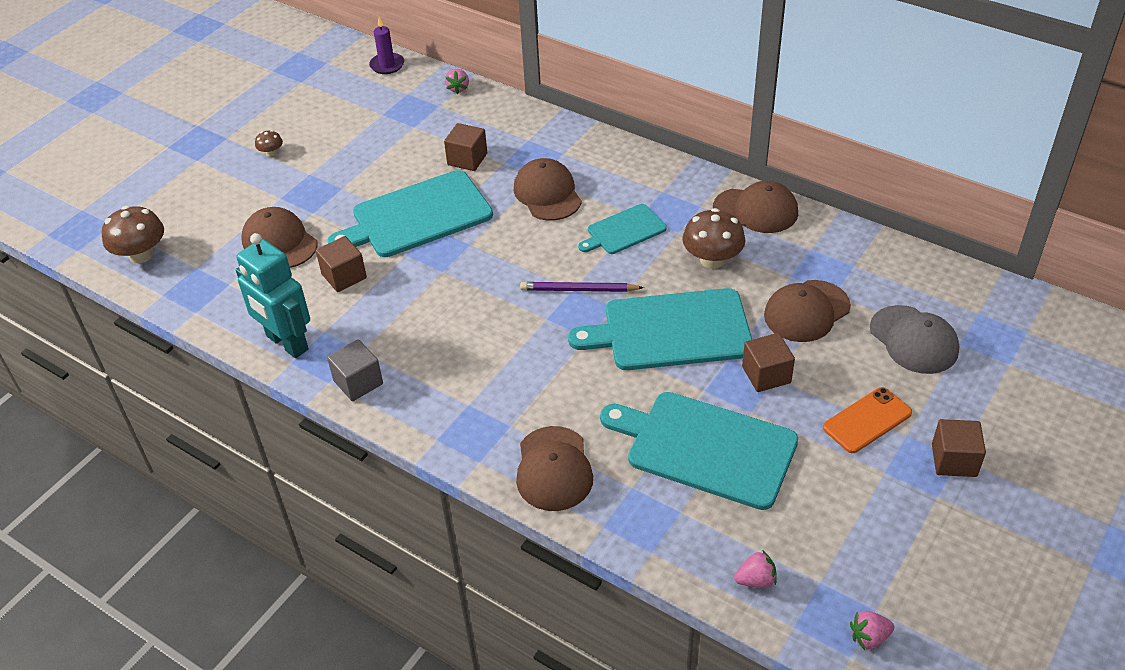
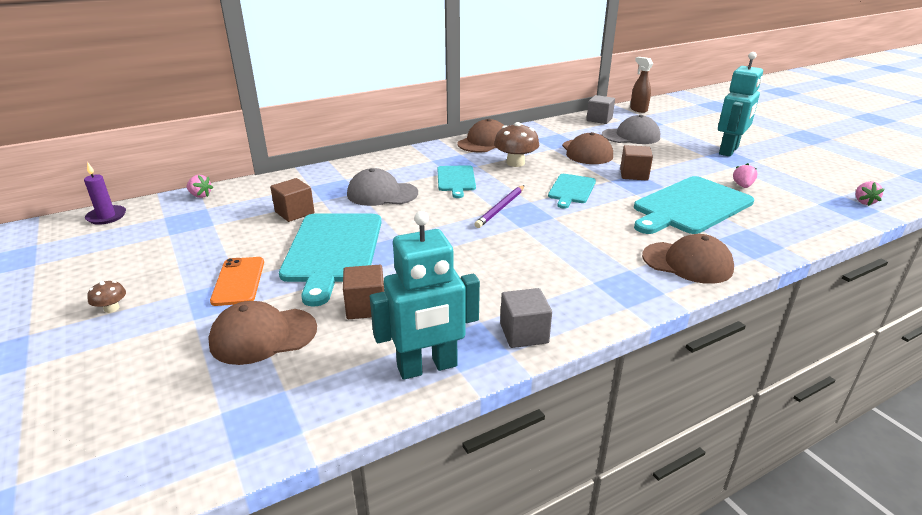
camera: 65 degrees left, 15 degrees down
brown mushroom [102,206,164,263] -> none
brown cap [514,158,582,221] -> grey cap [347,168,418,206]
turquoise cutting board [568,288,752,370] -> turquoise cutting board [548,174,596,209], size x0.55
pink strawberry [734,550,777,588] -> pink strawberry moved to [733,163,757,188]
orange phone [823,387,912,453] -> orange phone moved to [210,257,264,306]
brown cube [932,419,986,477] -> turquoise robot [718,52,763,157]
none -> grey cube [586,95,615,124]
none -> brown spray bottle [630,57,653,113]

